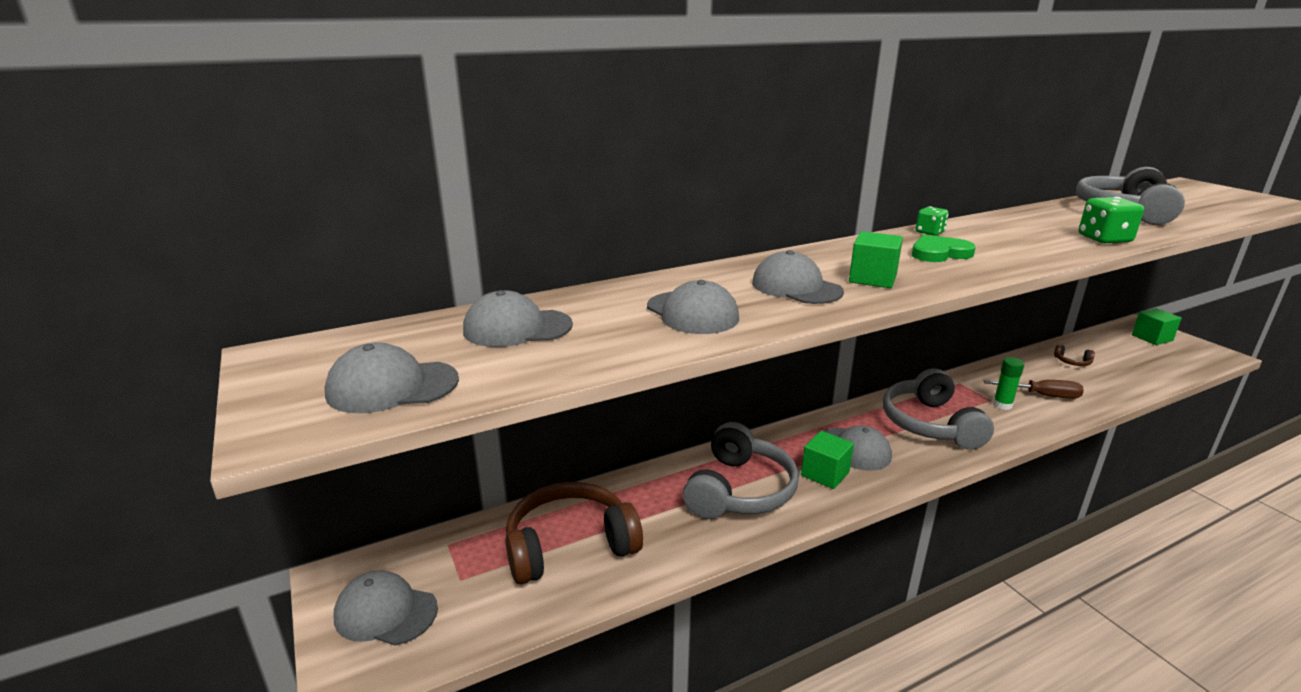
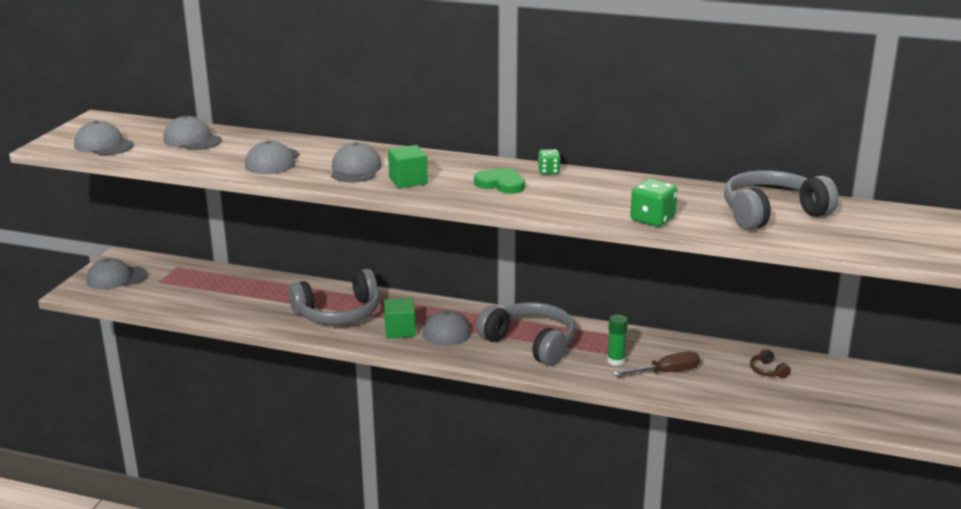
camera: 45 degrees right, 0 degrees up
grey cap [334,570,438,646] -> grey cap turned 75 degrees counterclockwise [86,258,148,290]
brown headphones [506,482,643,584] -> none
grey headphones [883,368,994,450] -> grey headphones turned 90 degrees clockwise [476,302,575,366]
brown screwdriver [984,380,1084,399] -> brown screwdriver turned 75 degrees counterclockwise [613,351,700,376]
green cube [1132,308,1182,345] -> none

